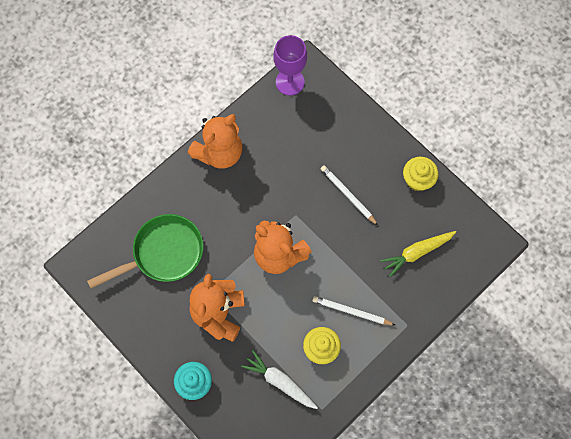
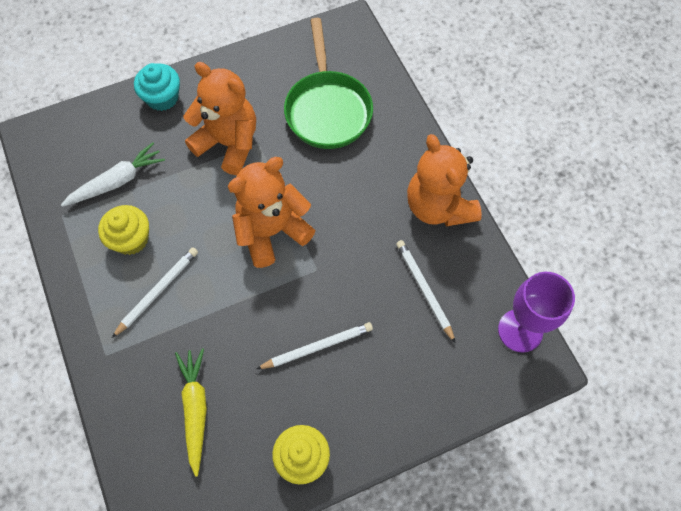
camera: 110 degrees right, 5 degrees down
none -> white pencil [396,240,456,343]

